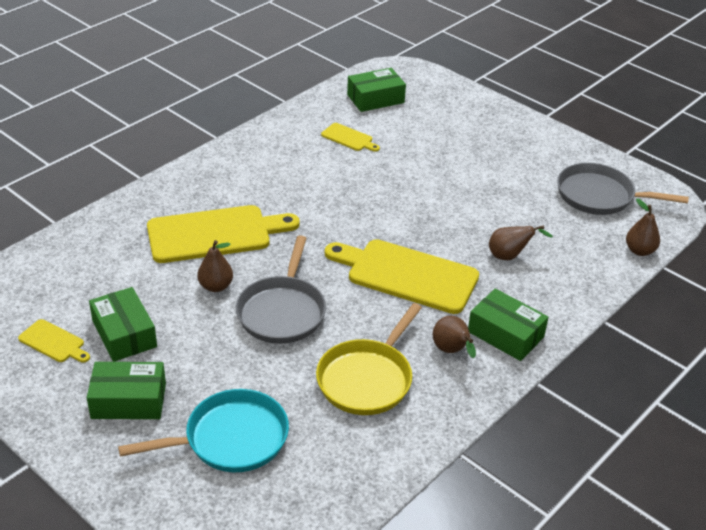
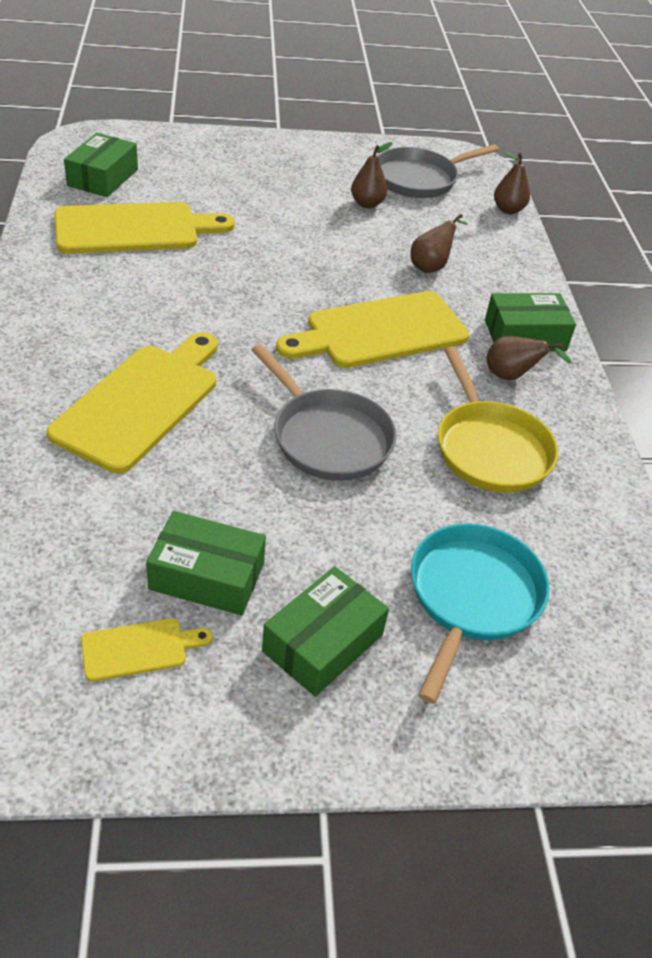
camera: 50 degrees left, 5 degrees up
brown pear [197,240,233,292] -> brown pear moved to [351,142,393,208]
yellow cutting board [321,123,380,152] -> yellow cutting board [54,202,235,254], size x2.15

